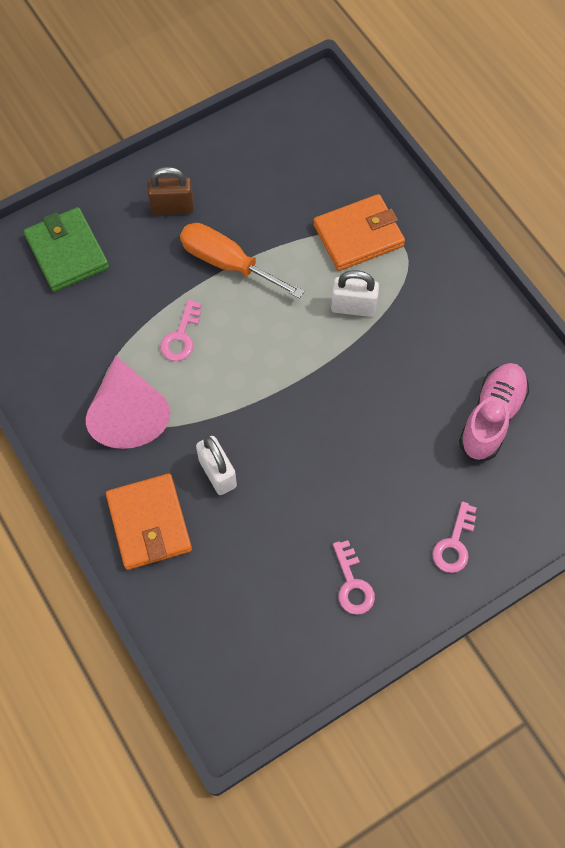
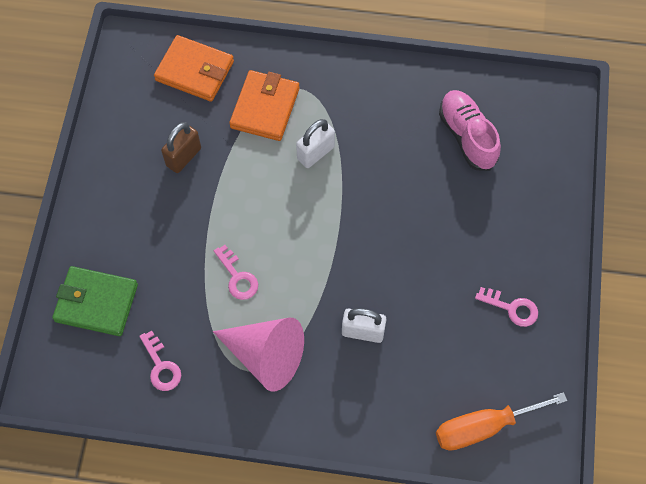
camera: 50 degrees left, 0 degrees up
orange wallet [106,474,192,570] -> orange wallet moved to [154,35,234,102]
brown padlock [147,167,194,215] -> brown padlock moved to [161,122,201,173]
orange screwdriver [180,223,304,299] -> orange screwdriver moved to [436,392,567,451]
pink key [433,502,476,573] -> pink key moved to [139,331,181,391]

